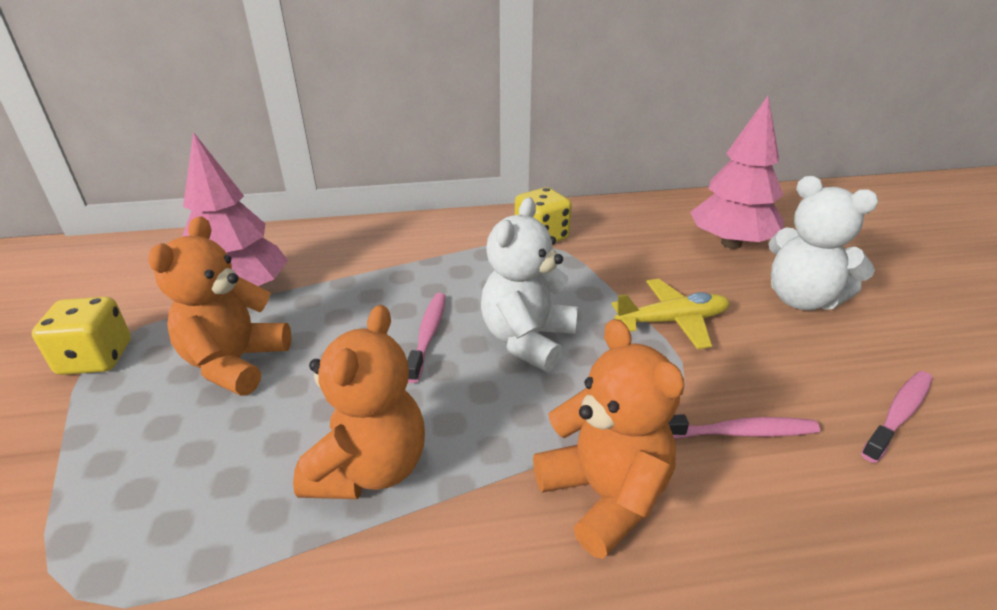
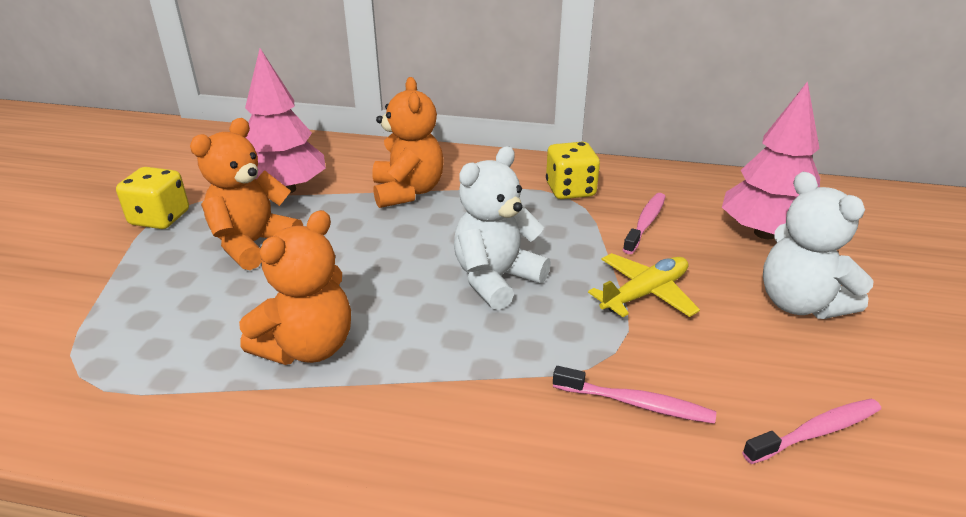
camera: 20 degrees right, 0 degrees up
pink toothbrush [407,293,446,383] -> pink toothbrush moved to [623,193,666,254]
orange teddy bear [533,319,685,559] -> orange teddy bear moved to [373,77,444,208]
yellow plane [612,279,730,349] -> yellow plane turned 45 degrees counterclockwise [588,253,700,317]

